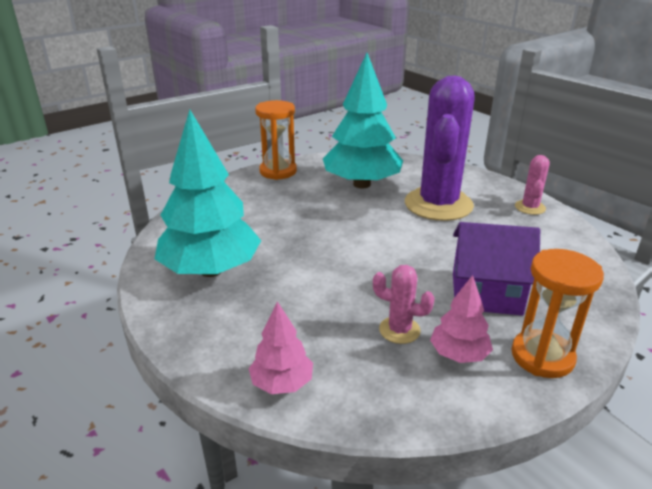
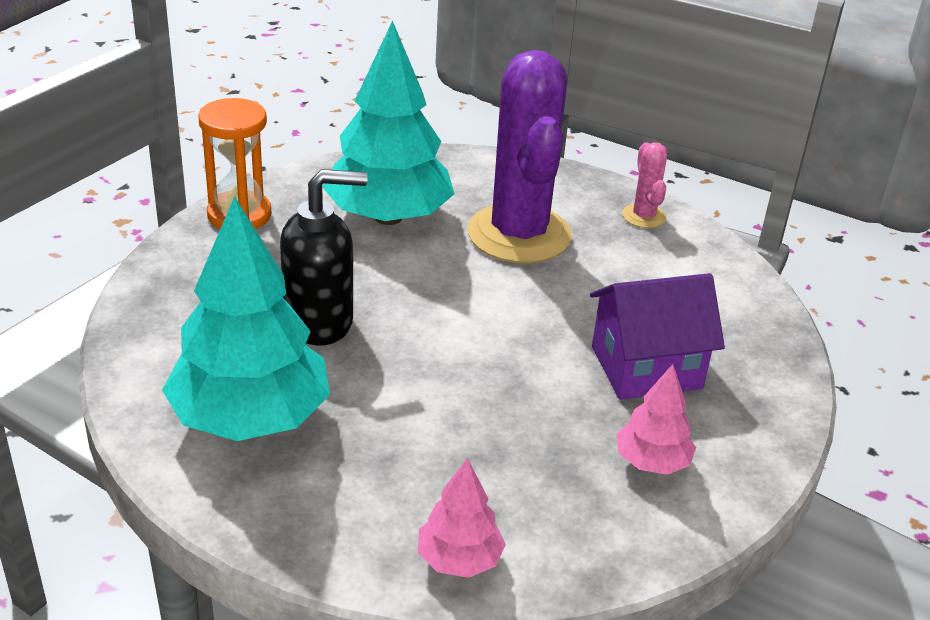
camera: 25 degrees left, 5 degrees up
pink cactus [373,265,435,344] -> none
orange hourglass [511,249,604,378] -> none
none -> black soap dispenser [280,169,368,345]

